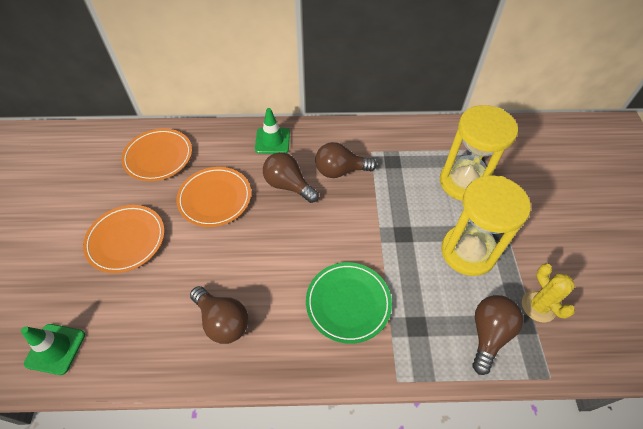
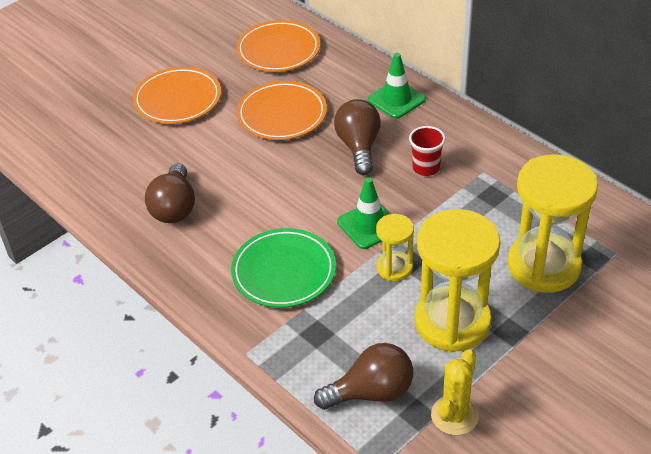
camera: 50 degrees right, 10 degrees down
green traffic cone [21,324,85,375] -> green traffic cone moved to [337,177,390,249]
brown light bulb [315,142,377,178] -> red cup [409,126,446,176]
none -> yellow hourglass [376,214,414,281]

